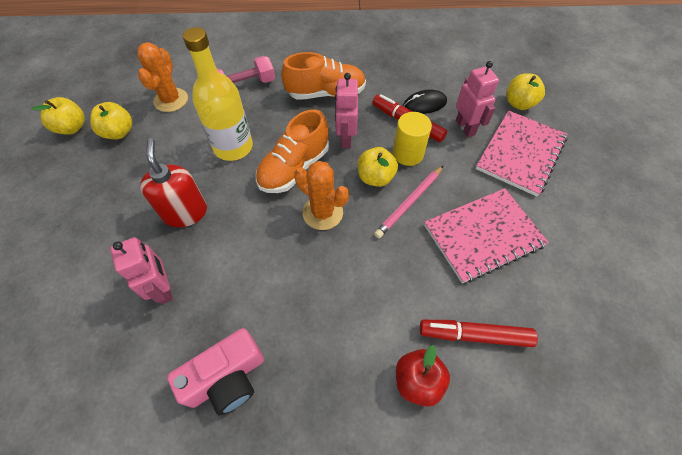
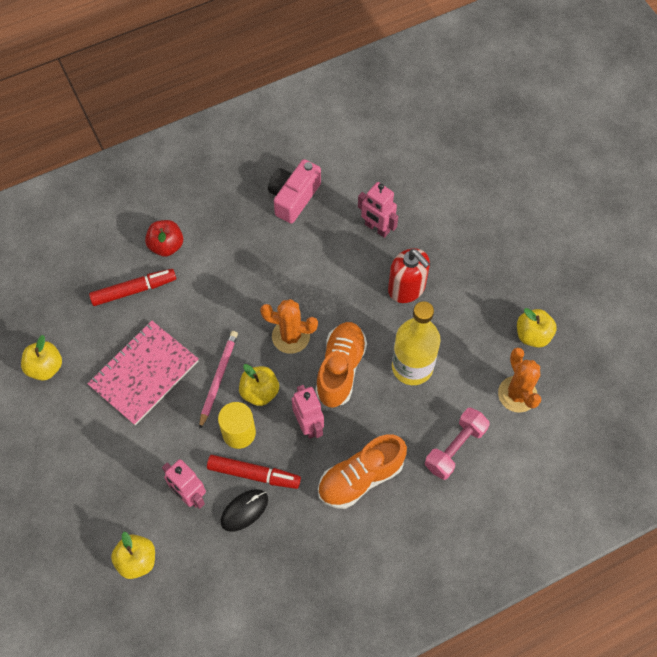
camera: 155 degrees right, 5 degrees up
yellow apple [31,97,85,135] -> yellow apple moved to [21,335,62,381]
pink notebook [476,110,568,196] -> none

